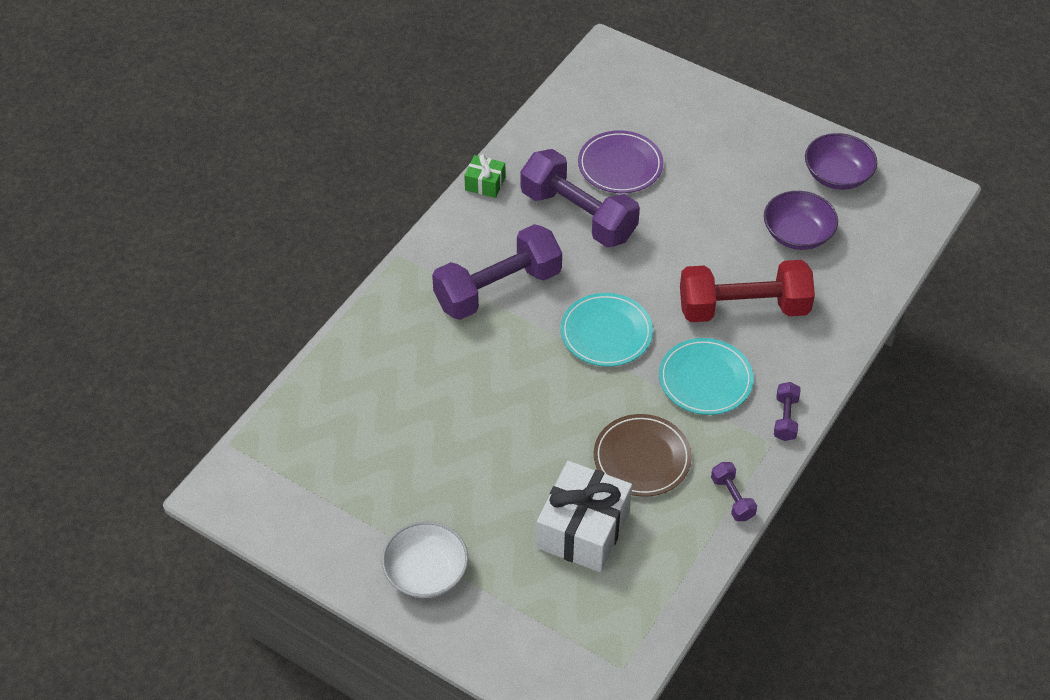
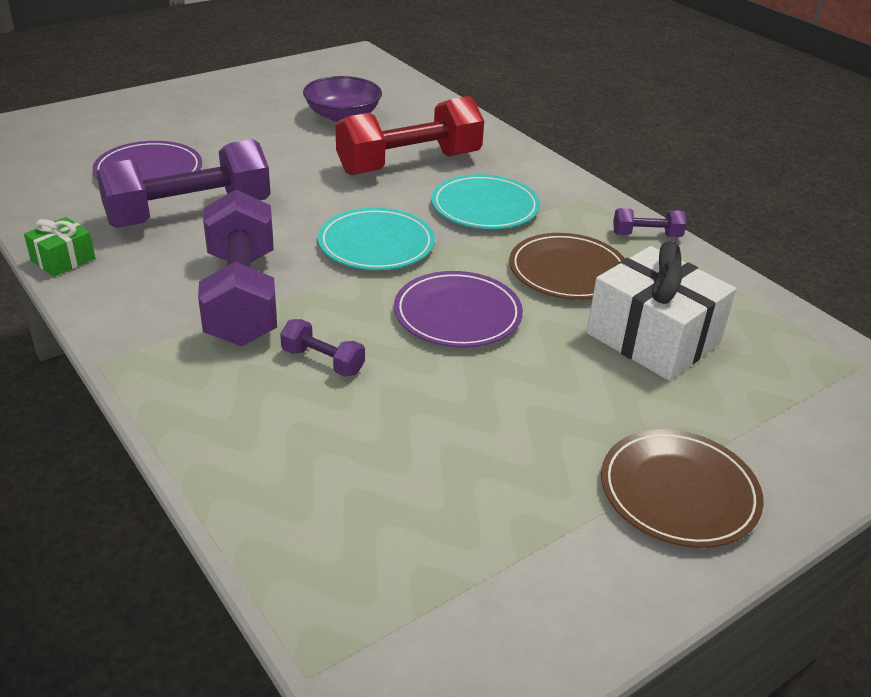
camera: 70 degrees left, 15 degrees down
white bowl [382,521,468,598] -> brown plate [601,429,764,548]
red dumbbell [680,260,815,322] -> red dumbbell turned 45 degrees clockwise [336,96,484,175]
purple dumbbell [774,382,801,441] -> purple dumbbell moved to [280,319,365,377]
purple bowl [805,133,877,190] -> none
none -> purple plate [394,271,523,348]

